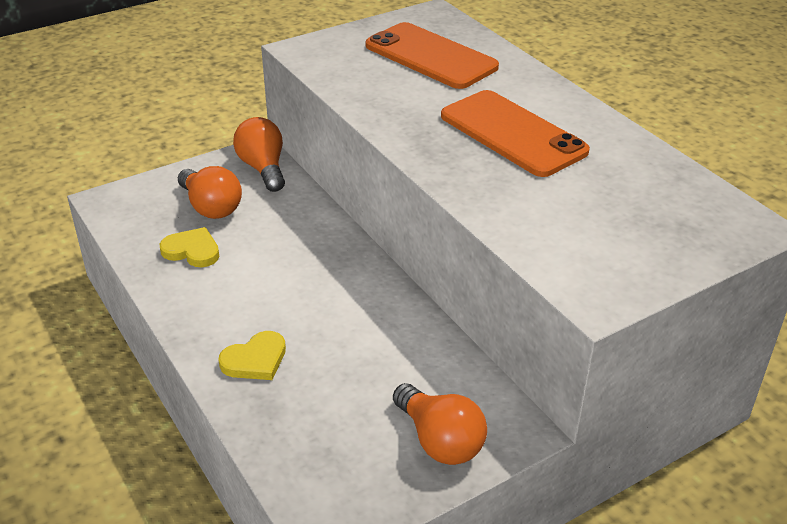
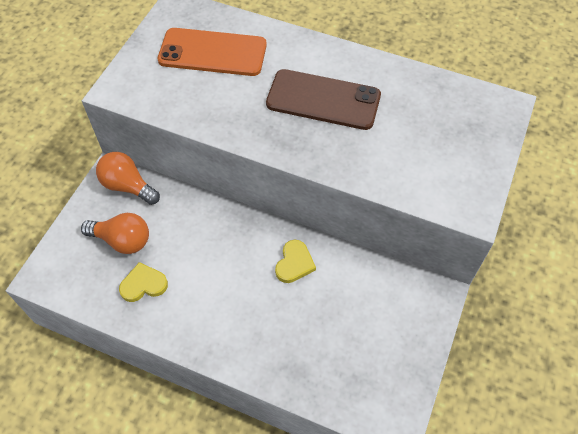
camera: 35 degrees left, 20 degrees up
yellow heart [219,331,286,380] -> yellow heart moved to [275,239,316,283]
orange light bulb [393,383,487,465] -> none
orange phone [441,90,590,177] -> brown phone [266,69,381,130]

